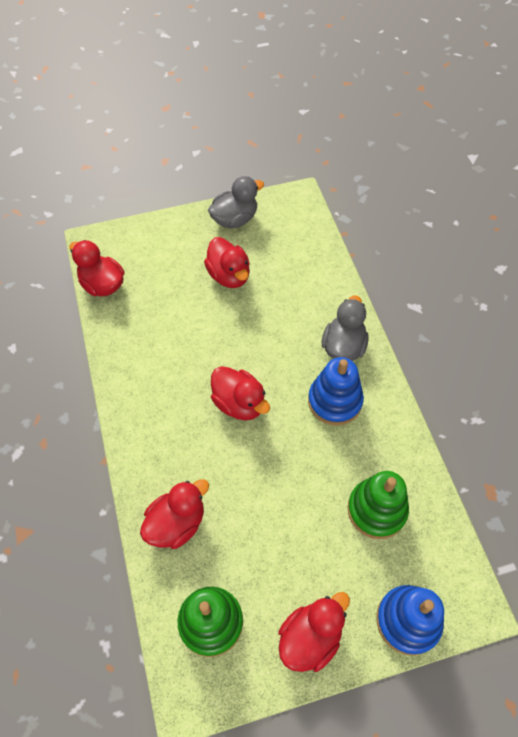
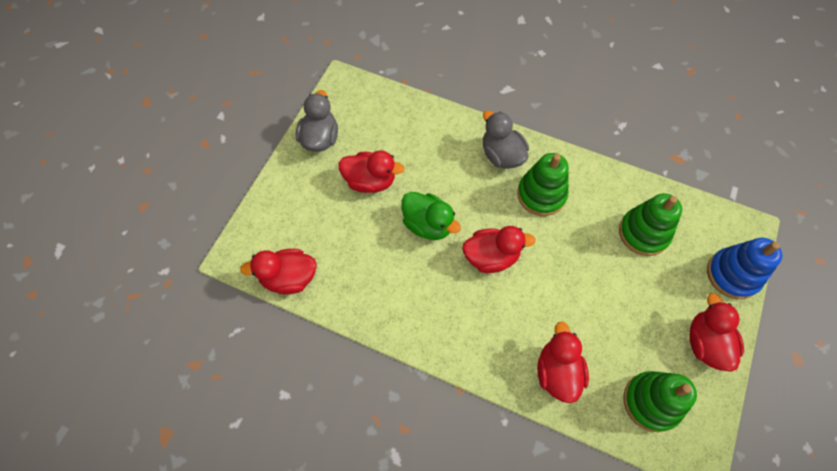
camera: 50 degrees left, 5 degrees up
blue stacking toy [308,357,364,426] -> green stacking toy [517,153,569,216]
none -> green duck [401,192,461,240]

